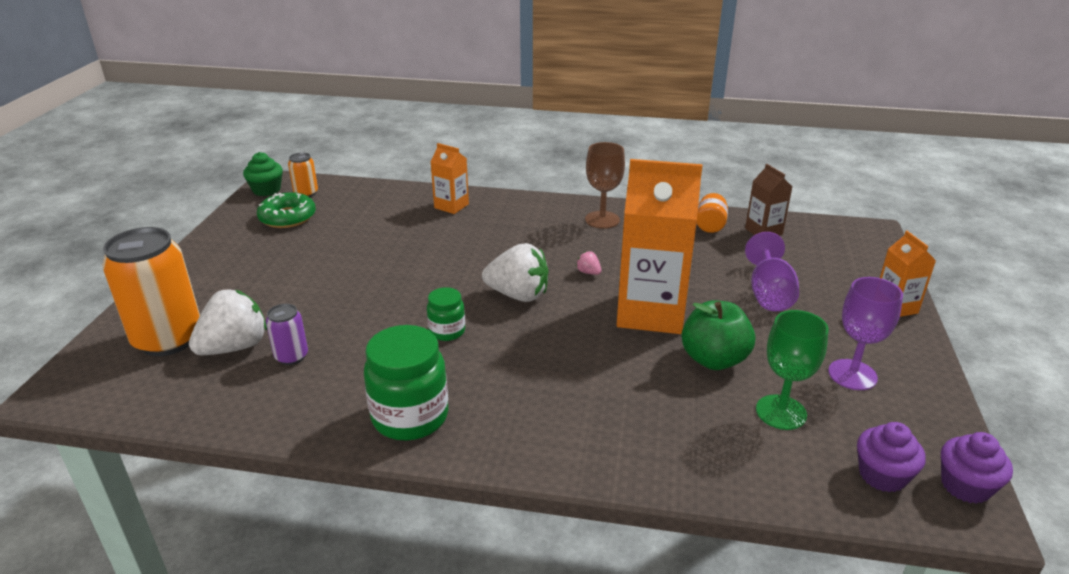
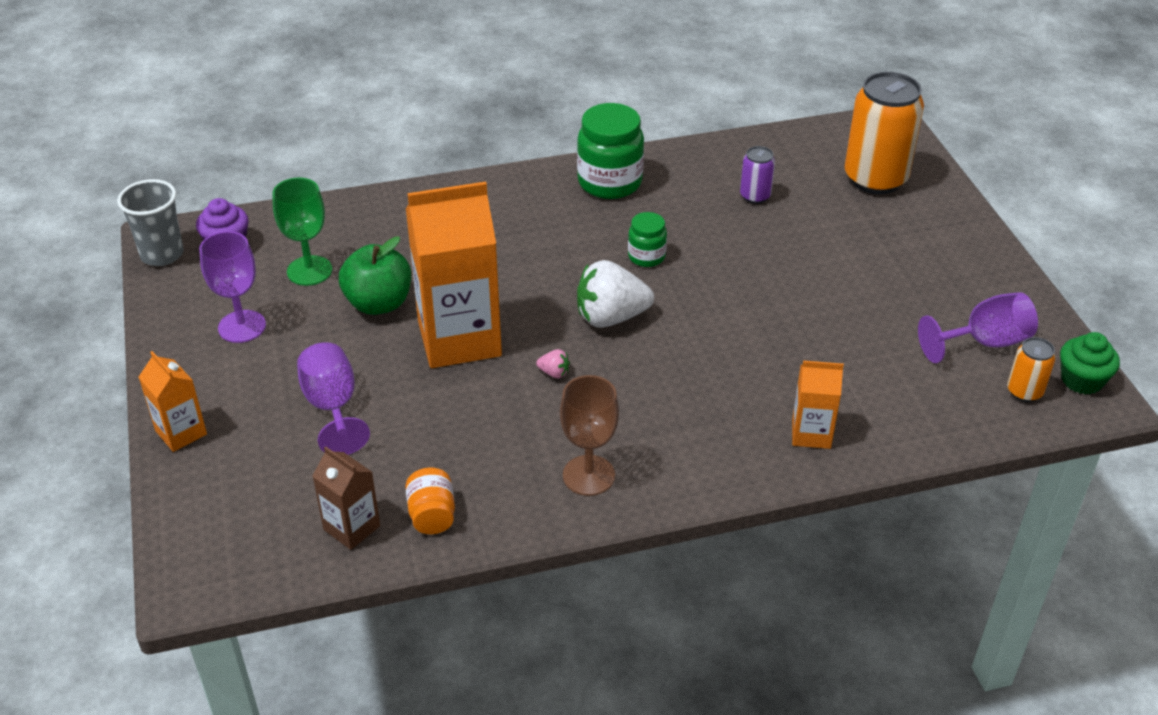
camera: 155 degrees right, 10 degrees up
white strawberry [189,290,267,355] -> none
green donut [257,192,316,228] -> purple goblet [918,292,1038,363]
purple cupcake [941,432,1013,504] -> grey cup [117,179,184,266]

